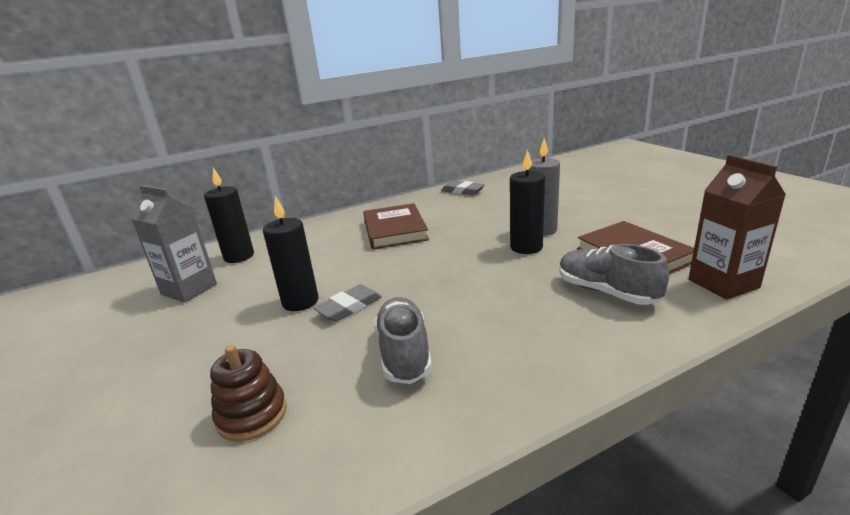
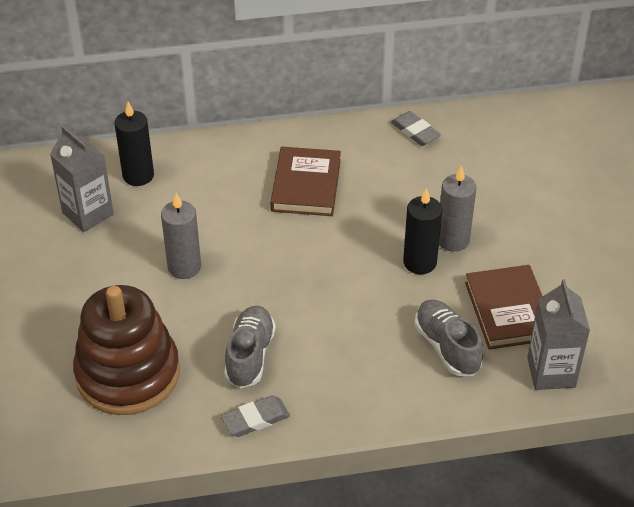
camera: 15 degrees right, 20 degrees up
brown stacking toy [210,345,287,442] -> brown stacking toy [73,285,180,415], size x2.08
black candle [263,196,318,311] -> grey candle [161,193,201,279]
grey eraser [313,284,382,322] -> grey eraser moved to [221,395,290,437]
brown carton [689,155,786,300] -> grey carton [527,279,590,390]

